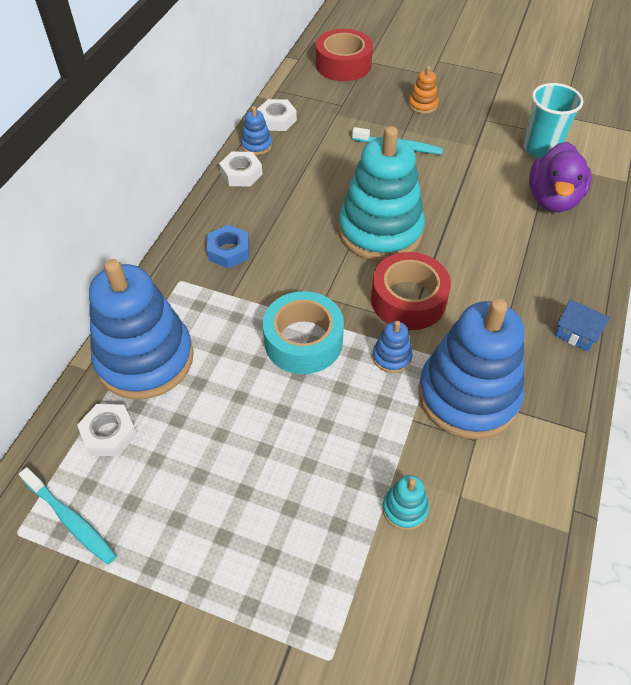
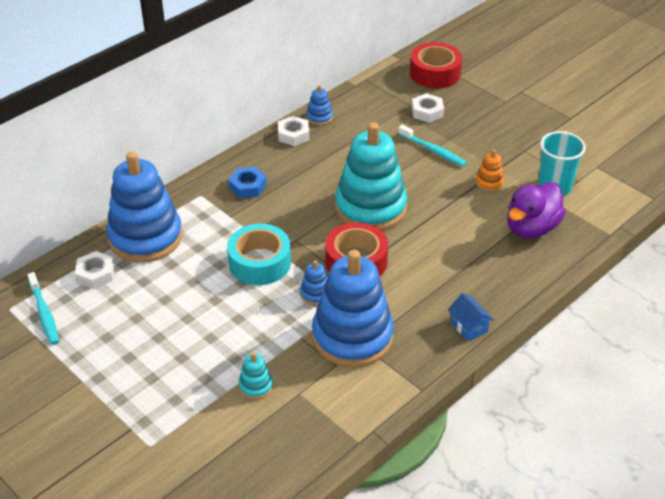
camera: 25 degrees right, 10 degrees down
white nut [257,99,297,131] -> white nut moved to [412,93,444,123]
orange stacking toy [409,66,438,114] -> orange stacking toy moved to [475,150,504,192]

